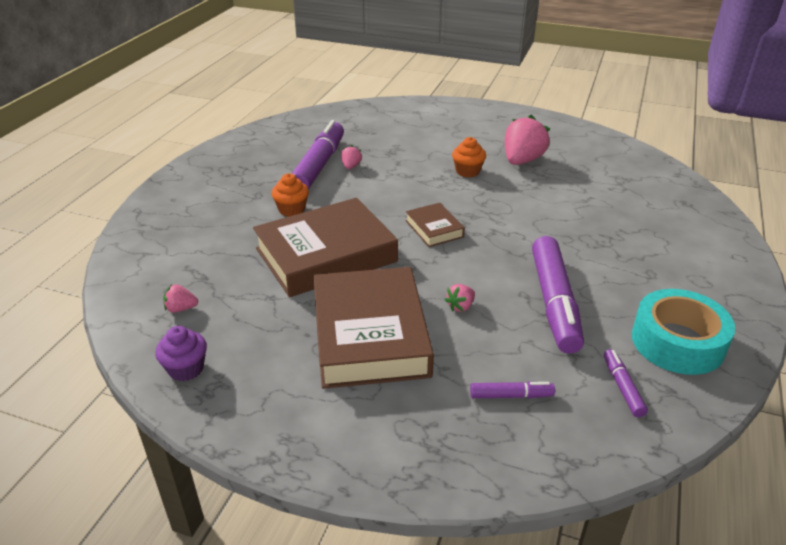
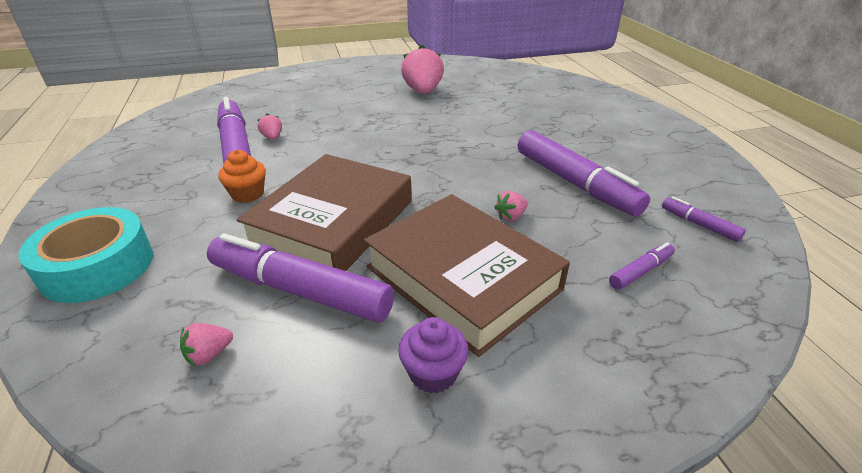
camera: 35 degrees left, 0 degrees up
purple cupcake [155,326,207,381] -> purple cupcake moved to [398,317,469,393]
brown book [406,203,465,247] -> none
pink strawberry [445,284,475,312] -> pink strawberry turned 45 degrees clockwise [494,191,528,221]
orange cupcake [452,137,486,178] -> none
turquoise tape [632,289,735,375] -> turquoise tape moved to [19,207,153,303]
none -> purple marker [207,233,394,323]

